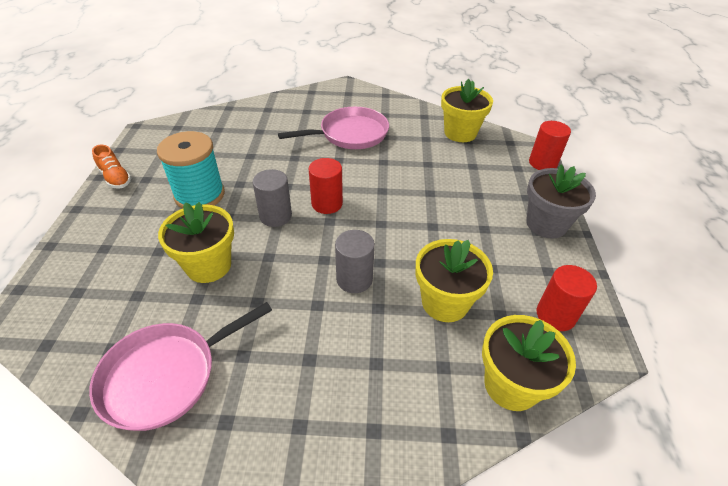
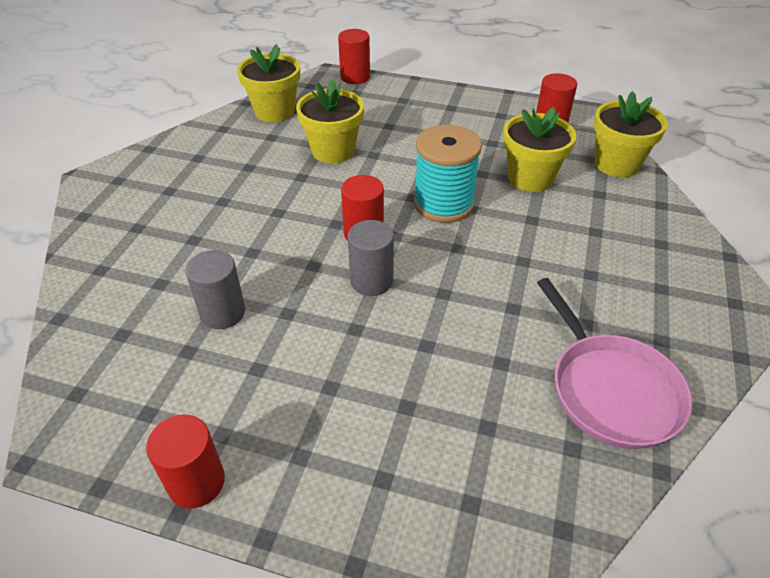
camera: 75 degrees left, 0 degrees up
orange shoe [92,145,131,189] -> red cylinder [146,414,225,508]
turquoise spool [157,131,225,208] -> turquoise spool moved to [414,125,482,223]
yellow flower pot [158,202,234,283] -> yellow flower pot moved to [296,79,364,164]
pink pan [278,107,389,149] -> none
grey cylinder [335,230,375,293] -> grey cylinder moved to [185,250,245,329]
grey flower pot [526,165,596,239] -> none

